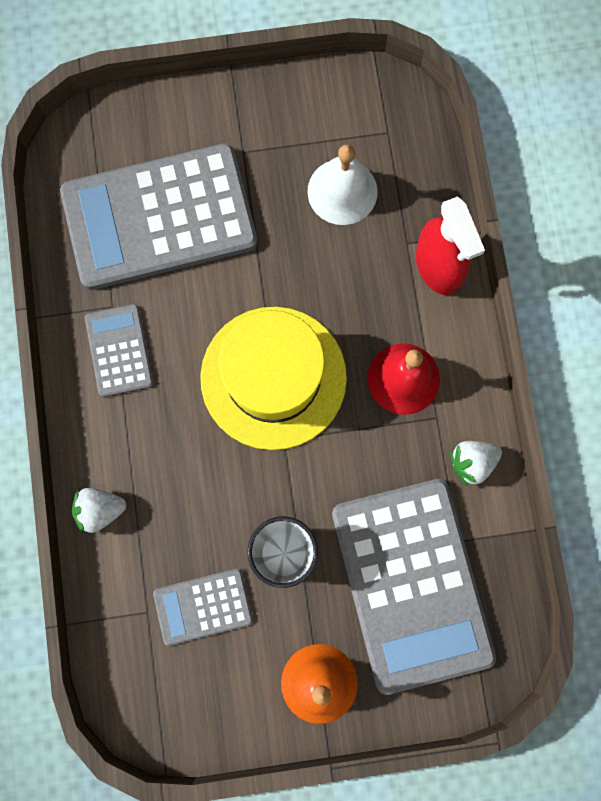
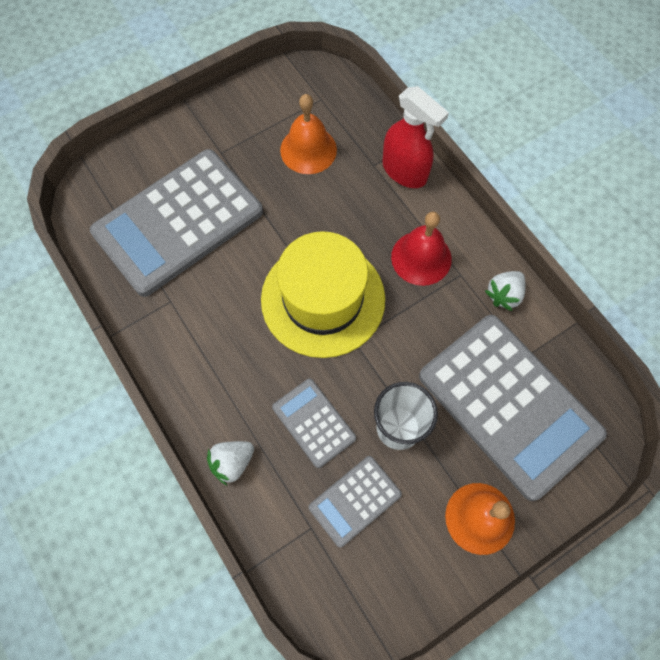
camera: 25 degrees left, 10 degrees down
grey calculator [85,304,154,397] -> grey calculator moved to [272,379,356,468]
white bell [307,144,378,225] -> orange bell [280,94,337,174]

